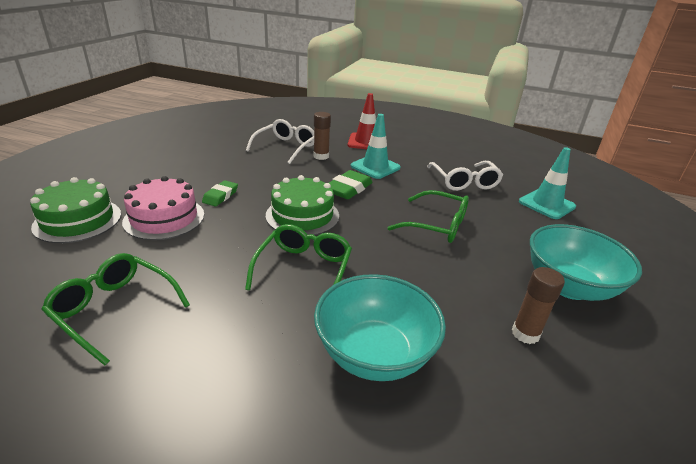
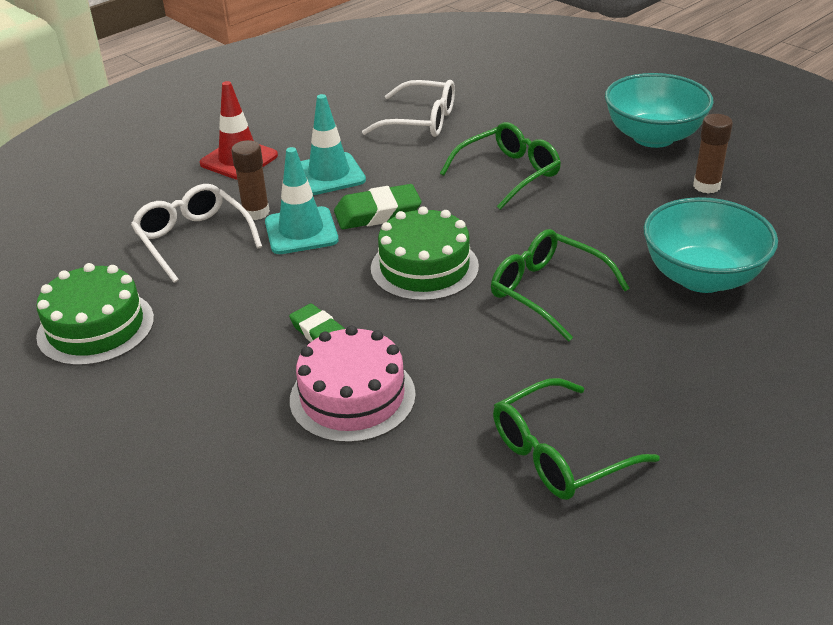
camera: 60 degrees left, 5 degrees up
green cake [30,177,121,243] -> green cake moved to [36,263,154,366]
green eraser [329,170,373,199] -> green eraser turned 75 degrees counterclockwise [334,184,422,229]
turquoise traffic cone [519,147,576,219] -> turquoise traffic cone moved to [265,147,339,254]

